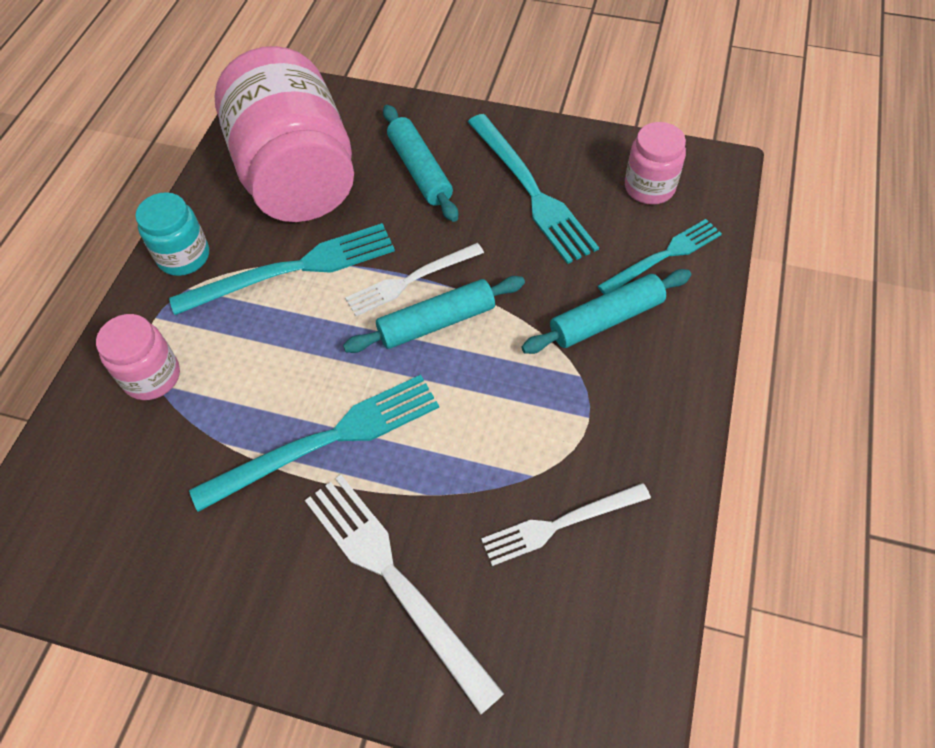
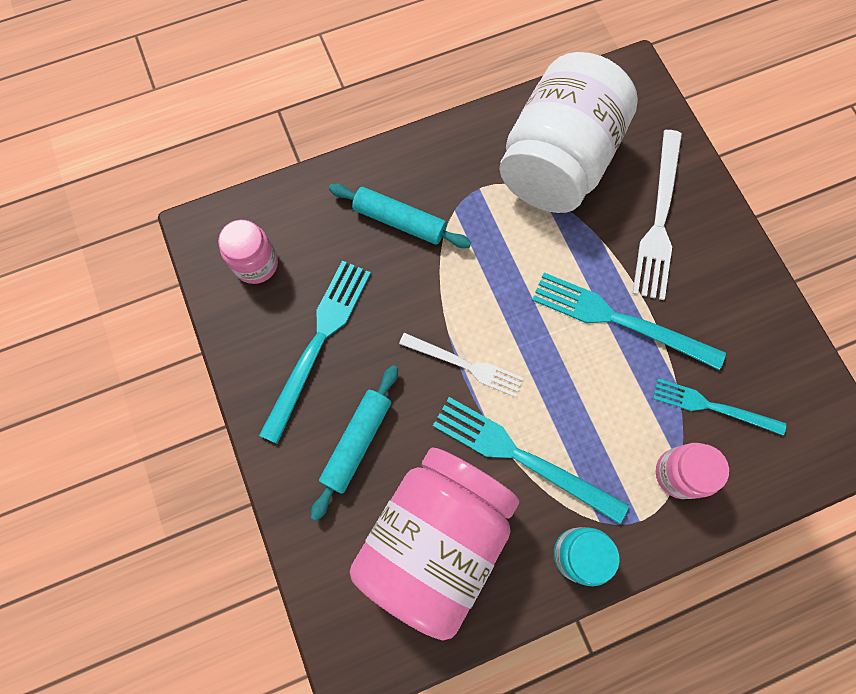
camera: 130 degrees left, 15 degrees up
turquoise rolling pin [343,276,525,353] -> none
white fork [481,483,651,566] -> white jar [500,52,638,213]
turquoise fork [598,219,722,294] -> turquoise fork moved to [653,378,786,435]

